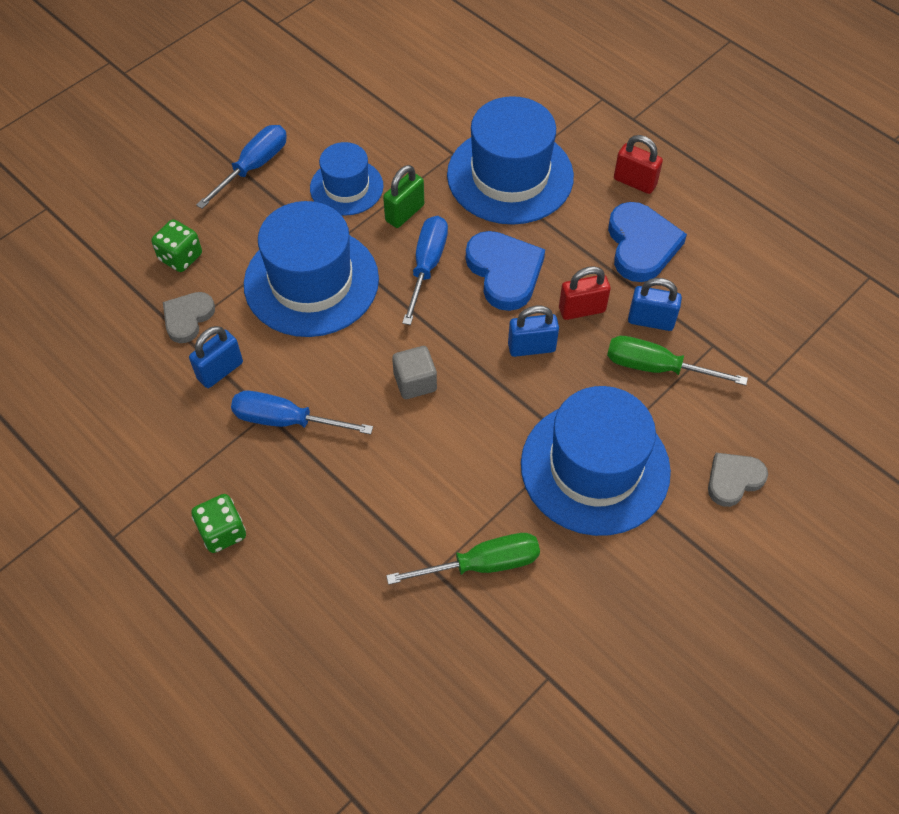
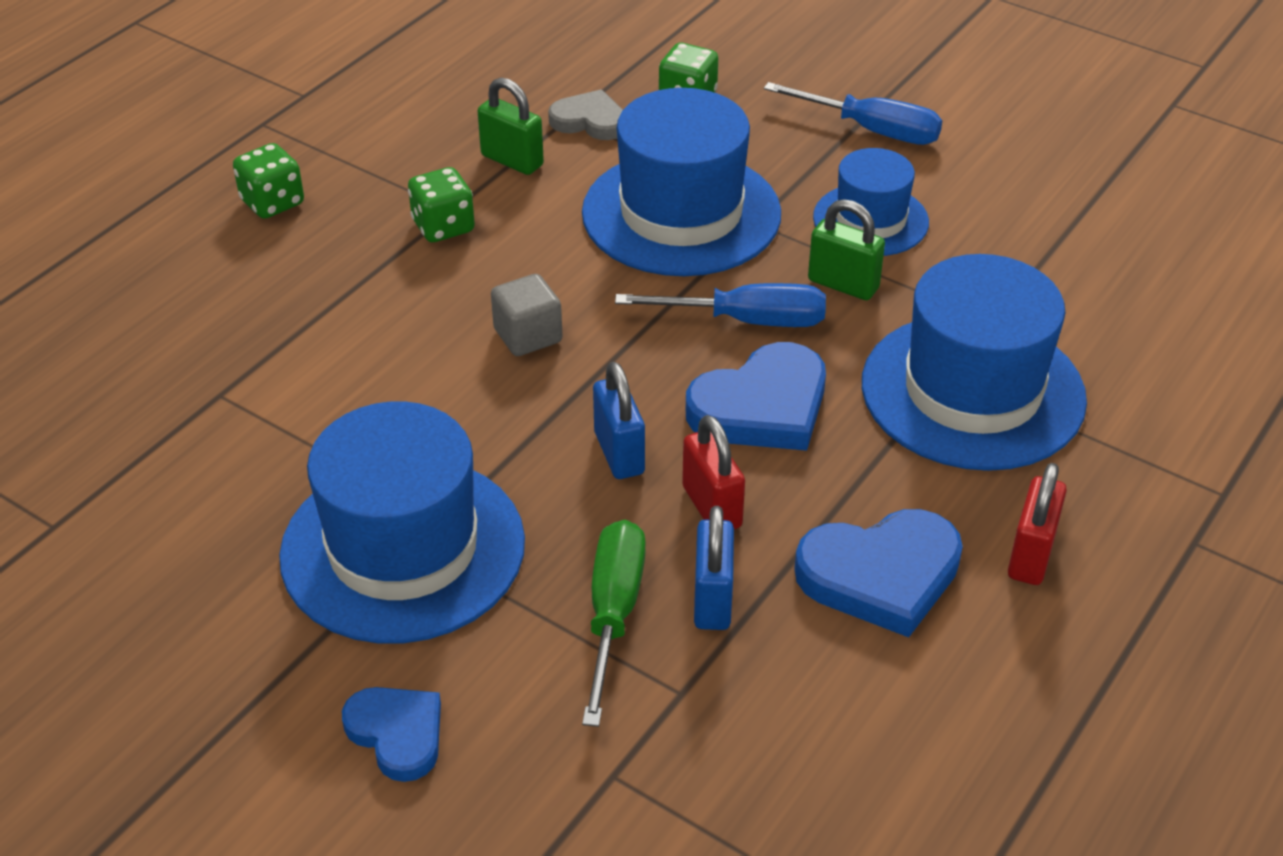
camera: 80 degrees right, 15 degrees down
blue padlock [189,326,243,388] -> green padlock [478,78,544,175]
blue screwdriver [231,391,373,435] -> green dice [408,167,475,242]
green screwdriver [386,533,540,585] -> none
grey heart [708,453,768,507] -> blue heart [342,687,441,782]

